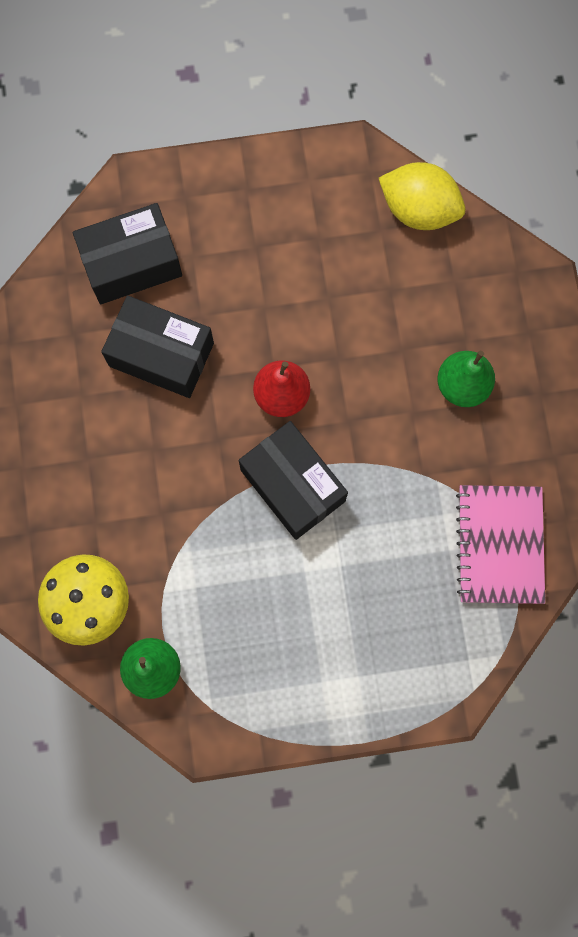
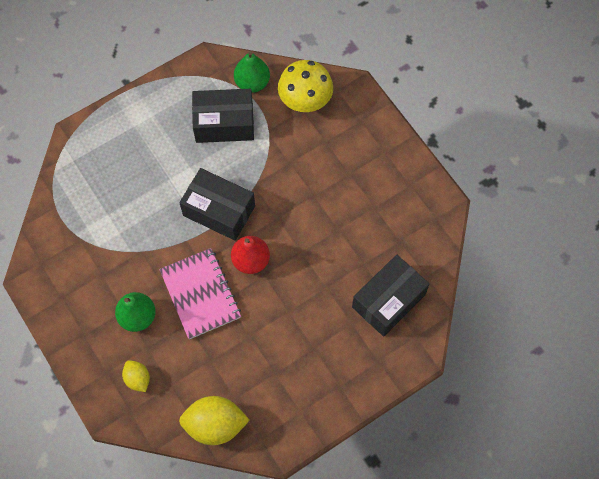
camera: 155 degrees right, 10 degrees down
black box [101,295,214,398] -> black box moved to [192,89,254,143]
pink notebook [456,485,545,604] -> pink notebook moved to [159,248,241,339]
none -> yellow lemon [122,360,150,392]

